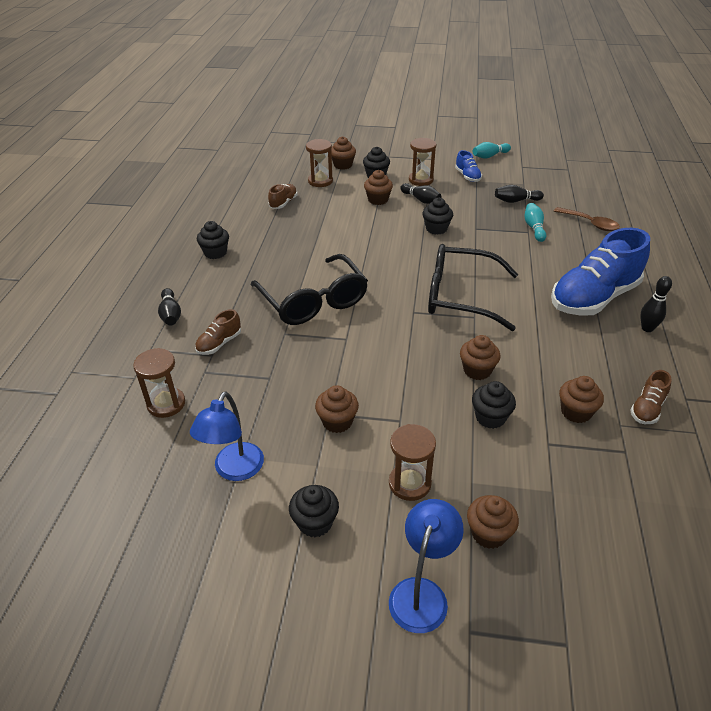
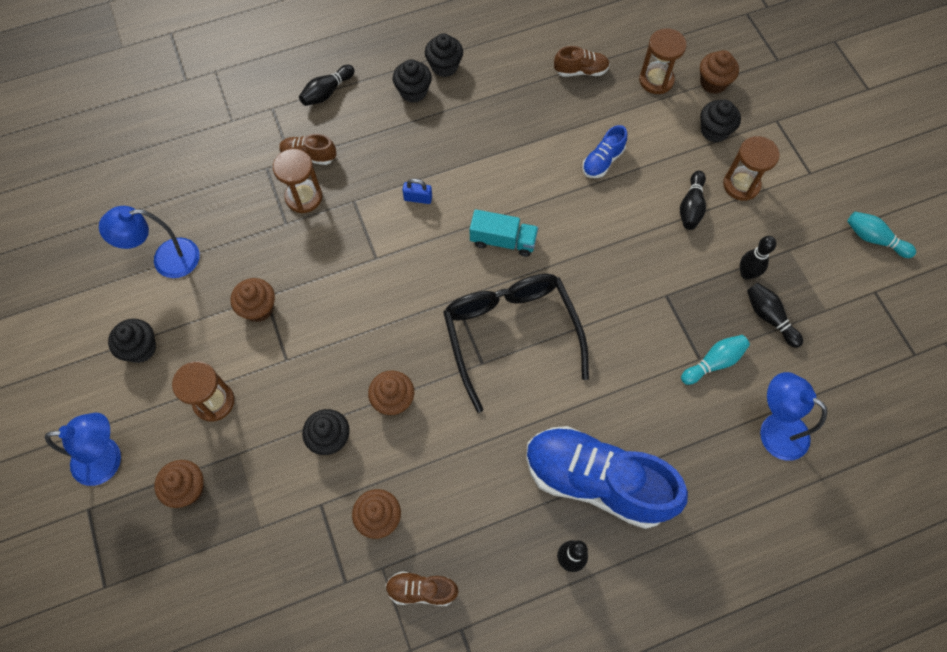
camera: 60 degrees right, 25 degrees up
brown hourglass [133,348,185,418] -> brown hourglass moved to [273,149,322,213]
black glasses [251,254,368,325] -> blue padlock [402,179,432,204]
brown cupcake [364,170,393,205] -> none
black cupcake [422,198,453,235] -> black cupcake moved to [393,59,432,103]
blue shoe [455,150,482,182] -> blue shoe moved to [582,125,627,178]
brown spoon [554,207,620,231] -> blue lamp [760,372,827,461]
none -> turquoise truck [470,209,538,257]
none -> black bowling pin [740,236,776,280]

